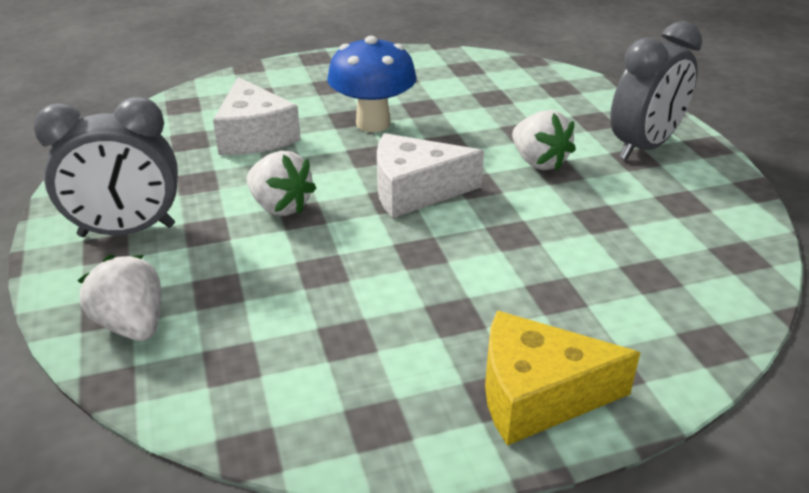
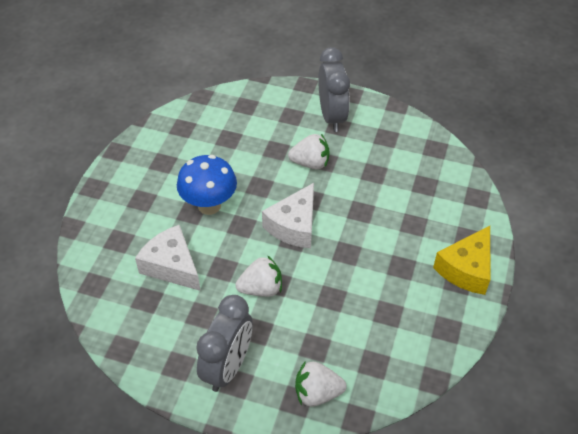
camera: 55 degrees left, 15 degrees up
white cheese [213,77,301,155] -> white cheese turned 150 degrees counterclockwise [135,225,201,291]

